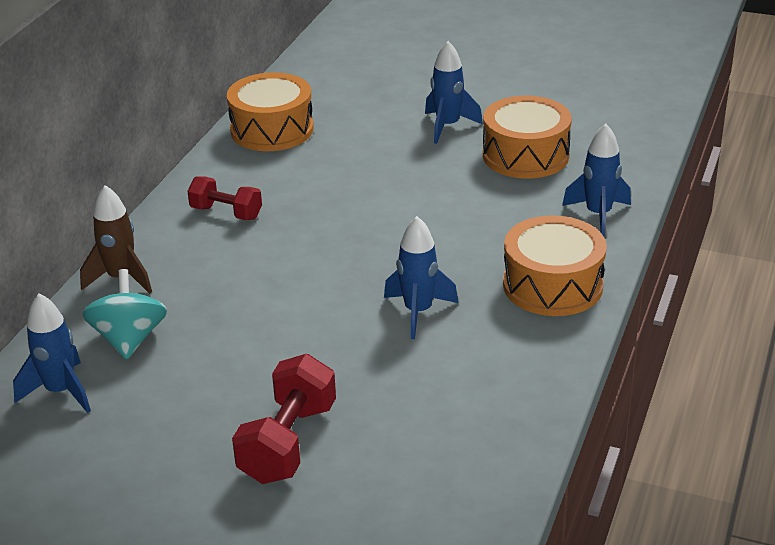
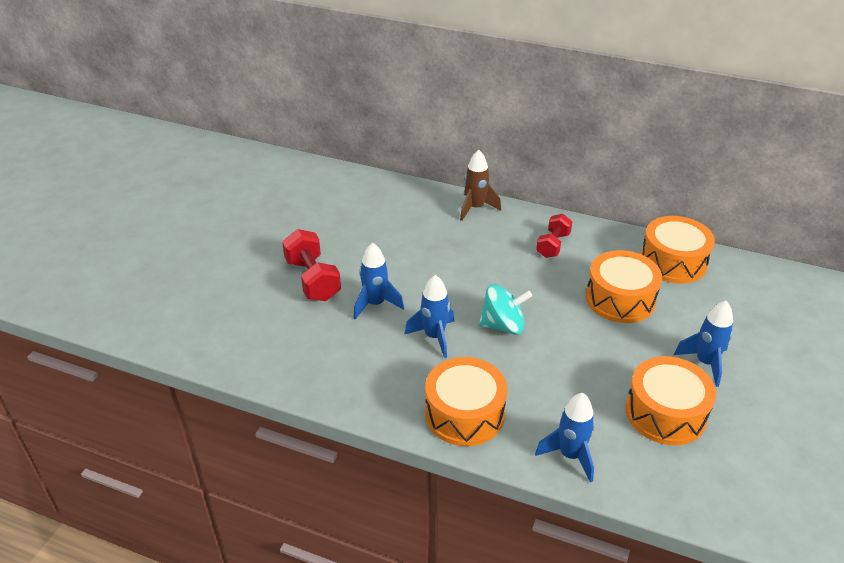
camera: 90 degrees right, 5 degrees up
blue rocket [13,293,91,413] -> blue rocket moved to [354,243,404,320]
turquoise spinning top [82,269,167,360] -> turquoise spinning top moved to [479,284,532,335]
red dumbbell [232,354,336,484] -> red dumbbell turned 45 degrees clockwise [282,229,341,301]
none -> orange drum [586,250,662,323]

